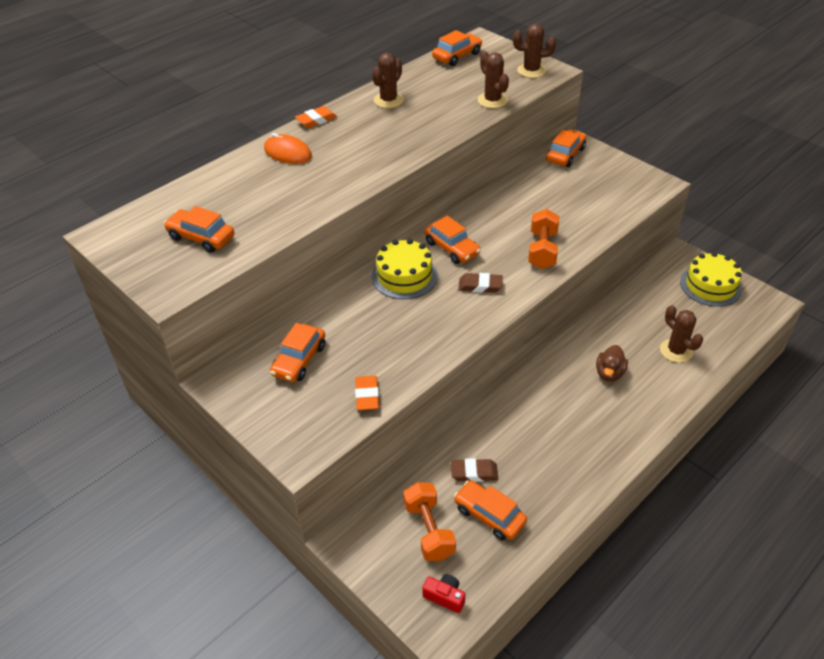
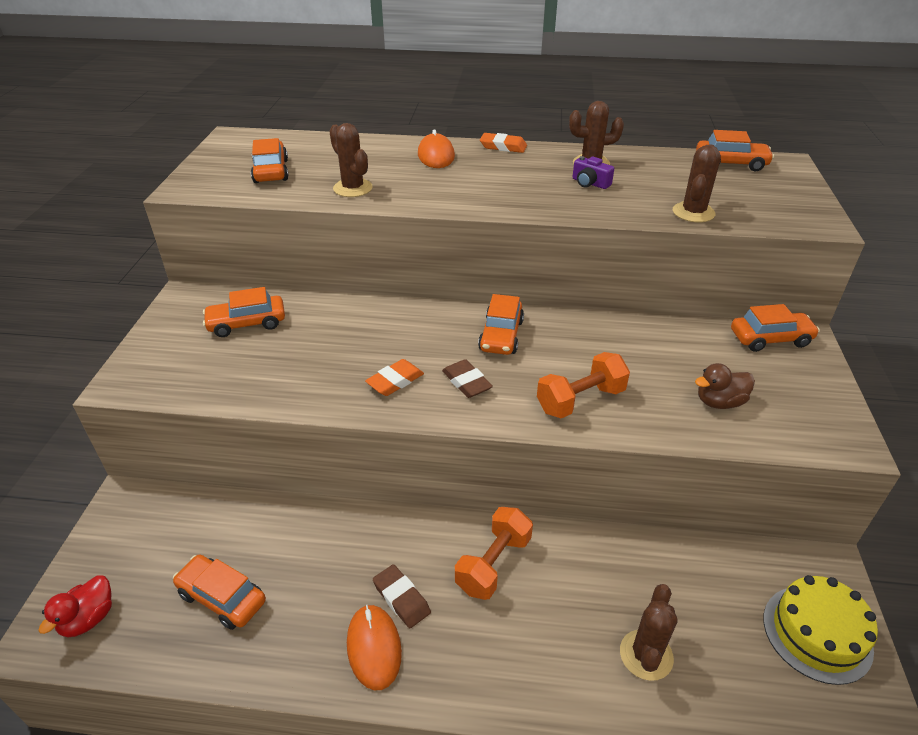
camera: 50 degrees right, 5 degrees down
orange eraser [355,376,379,410] -> orange eraser moved to [365,359,424,396]
yellow cake [371,239,438,299] -> none
orange dumbbell [403,482,456,561] -> orange dumbbell moved to [455,507,533,600]
red camera [422,574,465,613] -> red duck [38,575,112,637]
brown eraser [451,458,498,482] -> brown eraser moved to [373,564,431,628]
orange car [454,480,527,541] -> orange car turned 60 degrees counterclockwise [173,555,266,630]
brown cactus [513,24,556,78] -> brown cactus moved to [329,123,373,197]
brown duck [596,345,628,382] -> brown duck moved to [695,363,755,409]
none -> orange mouse [347,605,402,690]
none -> purple camera [573,156,614,189]

